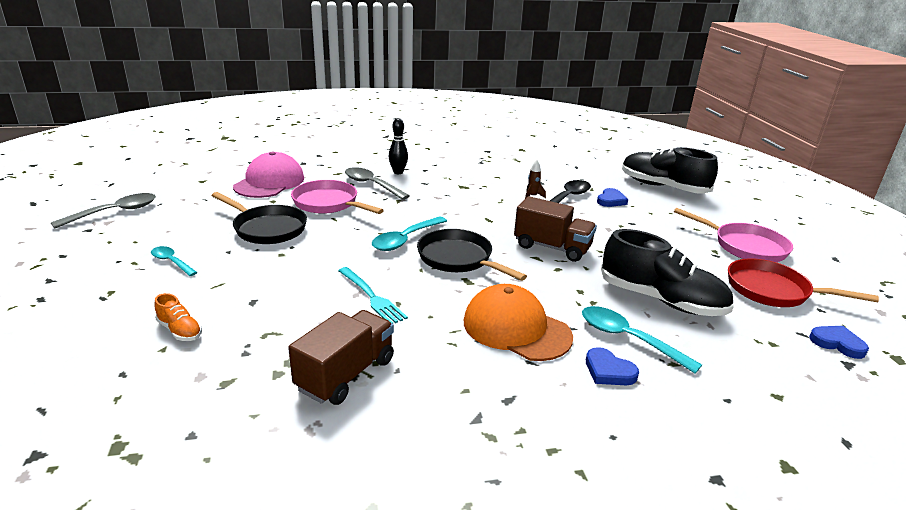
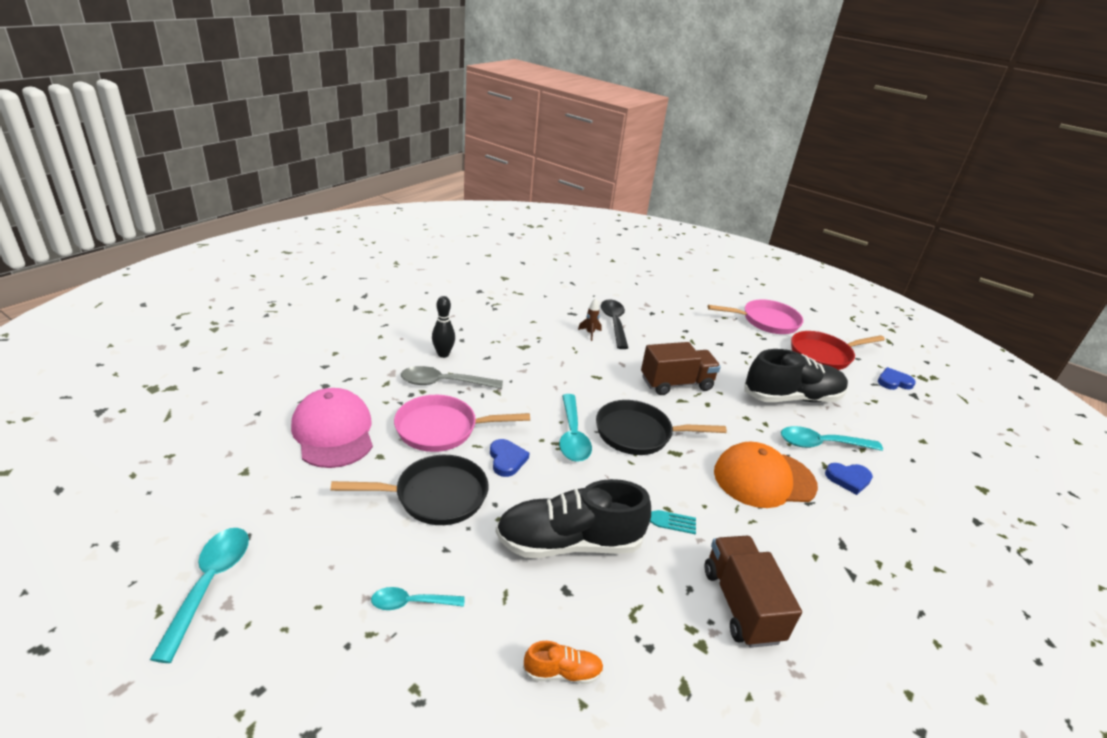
camera: 45 degrees left, 5 degrees up
grey spoon [51,193,156,229] -> turquoise spoon [150,528,249,663]
blue heart [597,188,628,207] -> blue heart moved to [490,439,530,477]
black shoe [622,147,718,194] -> black shoe moved to [496,479,651,558]

